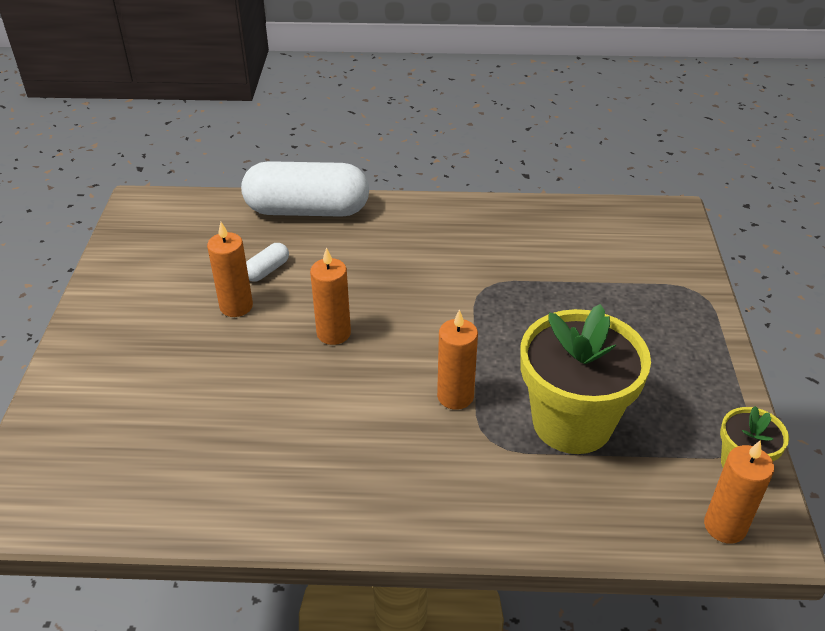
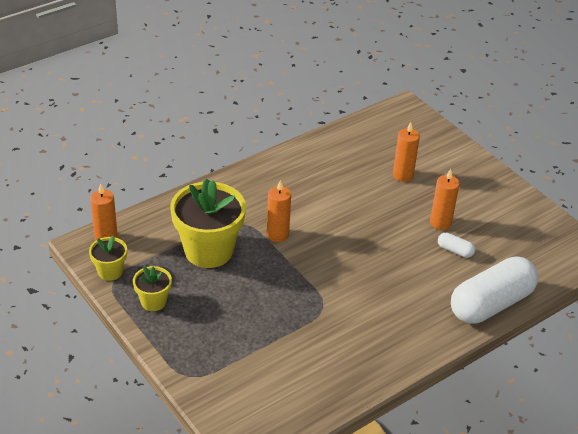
camera: 140 degrees right, 0 degrees up
white capsule [246,243,289,282] -> white capsule turned 60 degrees counterclockwise [438,233,475,258]
orange candle [310,247,351,345] -> orange candle moved to [393,122,420,182]
none -> yellow flower pot [133,266,172,311]

